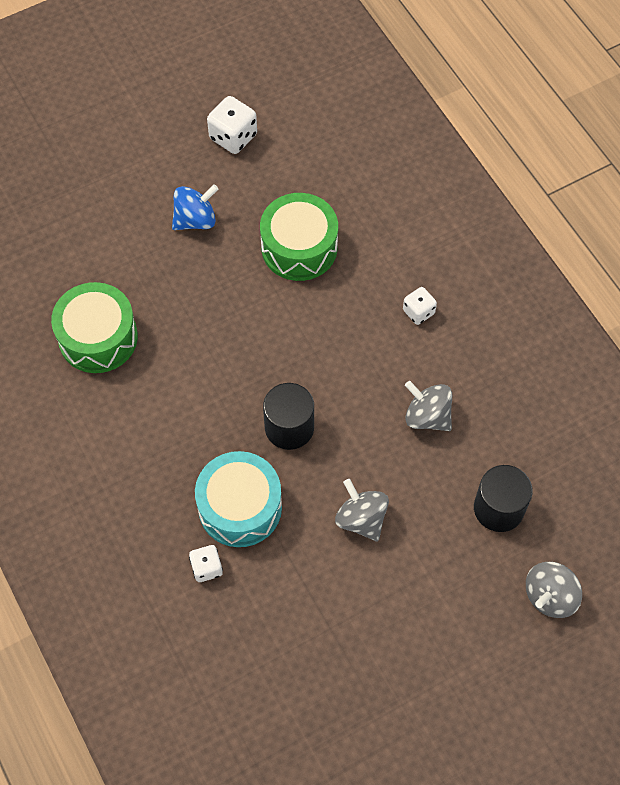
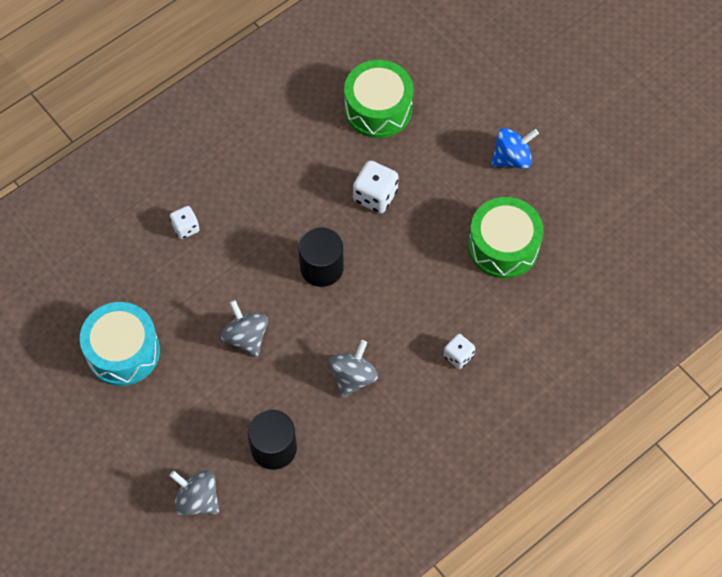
camera: 80 degrees right, 0 degrees up
blue spinning top [172,184,218,230] -> blue spinning top turned 75 degrees counterclockwise [491,128,539,169]
turquoise drum [195,451,282,547] -> turquoise drum moved to [80,302,160,386]
white dice [207,96,257,154] -> white dice moved to [353,161,398,213]
grey spinning top [335,479,389,541] -> grey spinning top turned 75 degrees counterclockwise [221,300,268,357]

